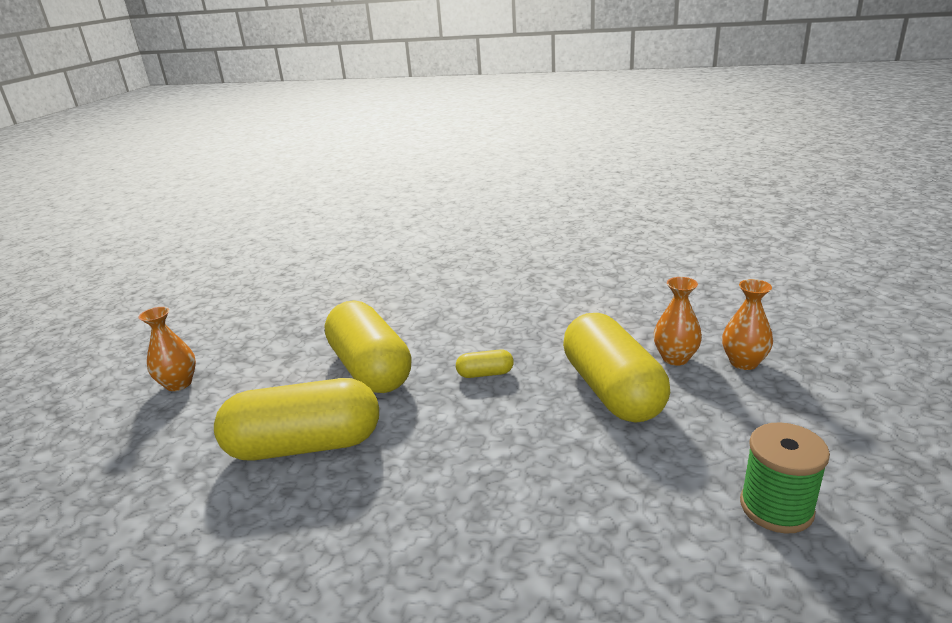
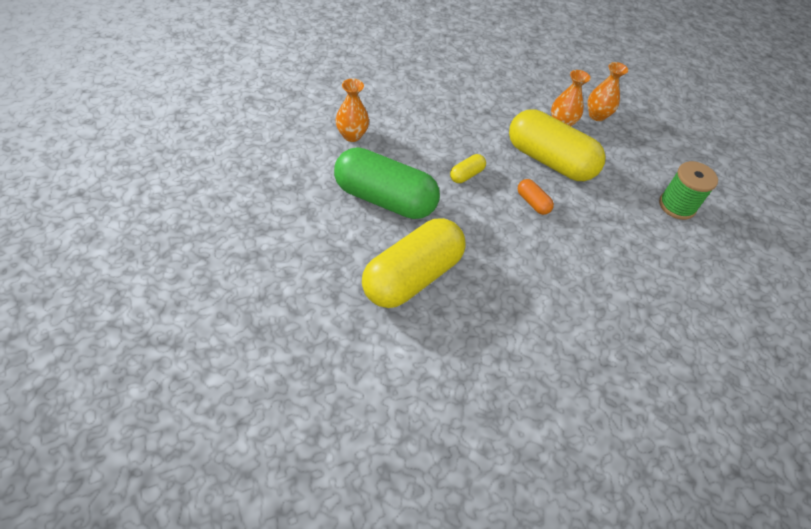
camera: 45 degrees left, 25 degrees up
orange vase [138,307,196,391] -> orange vase moved to [336,79,369,142]
yellow capsule [325,300,412,393] -> green capsule [334,147,440,219]
none -> orange capsule [518,179,554,215]

